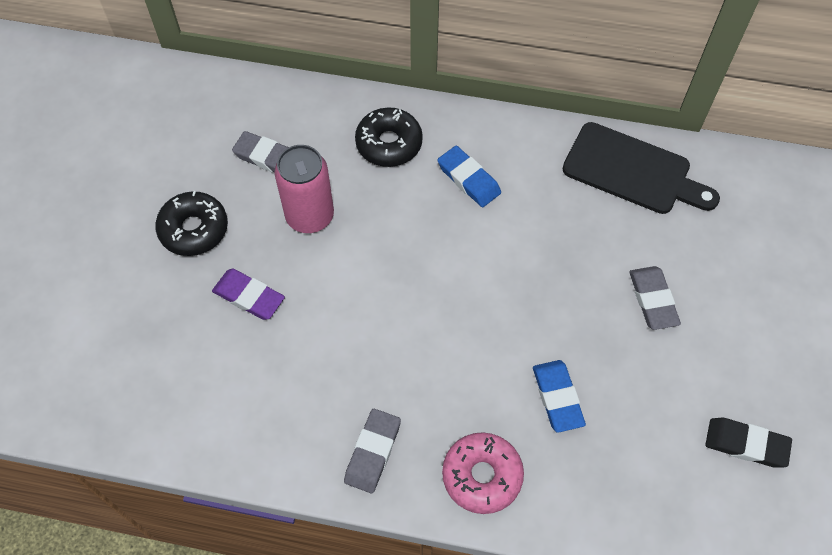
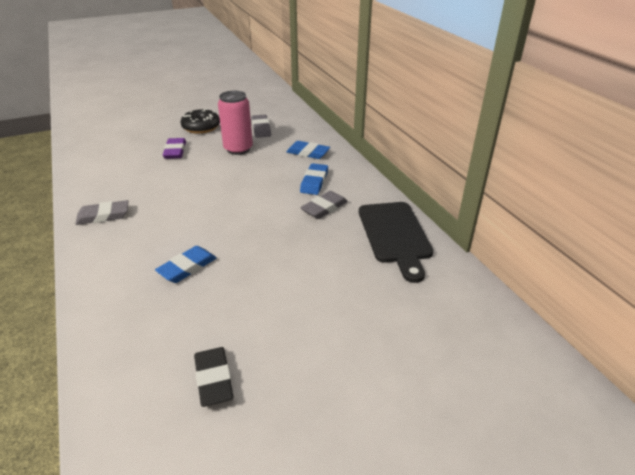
camera: 55 degrees right, 25 degrees down
black donut [355,108,423,167] -> blue eraser [286,141,330,159]
pink donut [442,432,524,514] -> none
grey eraser [629,266,681,330] -> grey eraser moved to [300,191,348,219]

